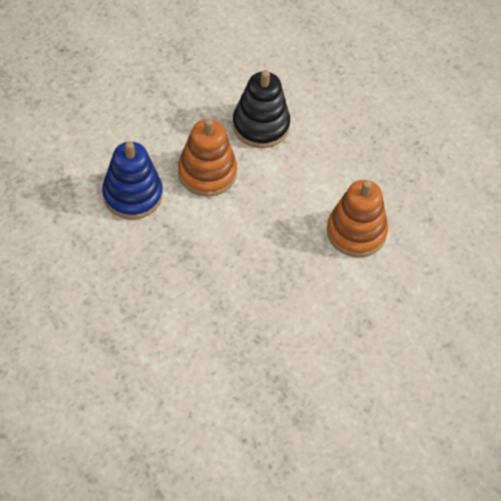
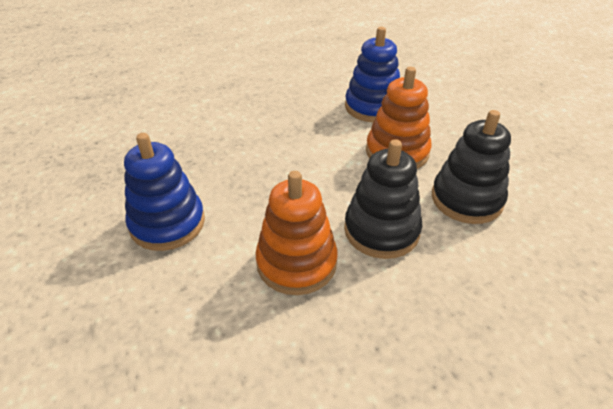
camera: 105 degrees right, 15 degrees down
none -> blue stacking toy [124,133,205,251]
none -> black stacking toy [344,139,422,259]

